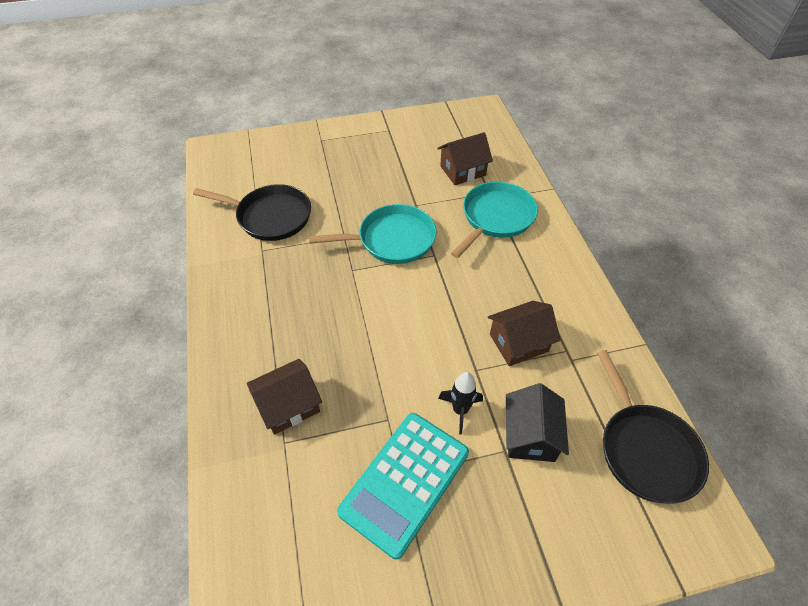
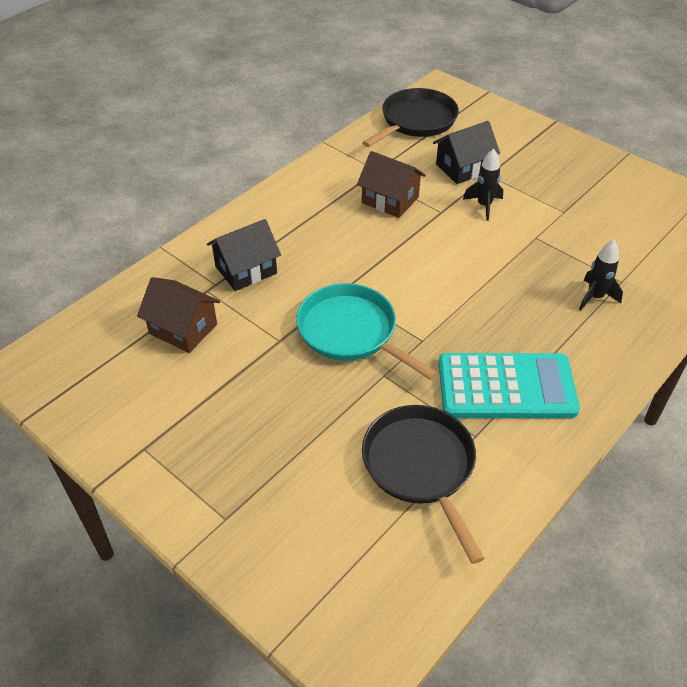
camera: 125 degrees left, 5 degrees down
brown house [247,359,322,435] -> black rocket [579,240,623,310]
turquoise calculator [337,413,469,559] -> turquoise calculator moved to [438,353,580,418]
turquoise pan [451,182,538,258] -> black house [207,219,281,291]

